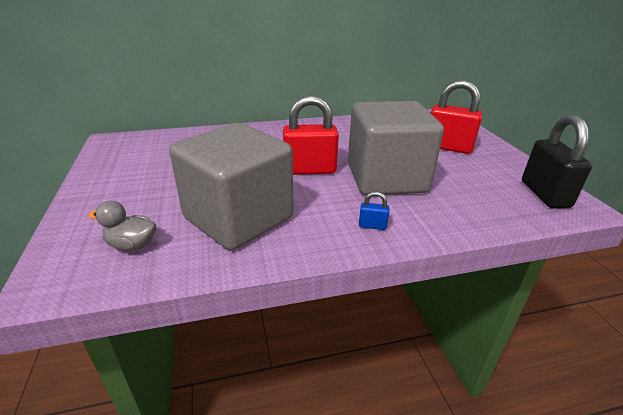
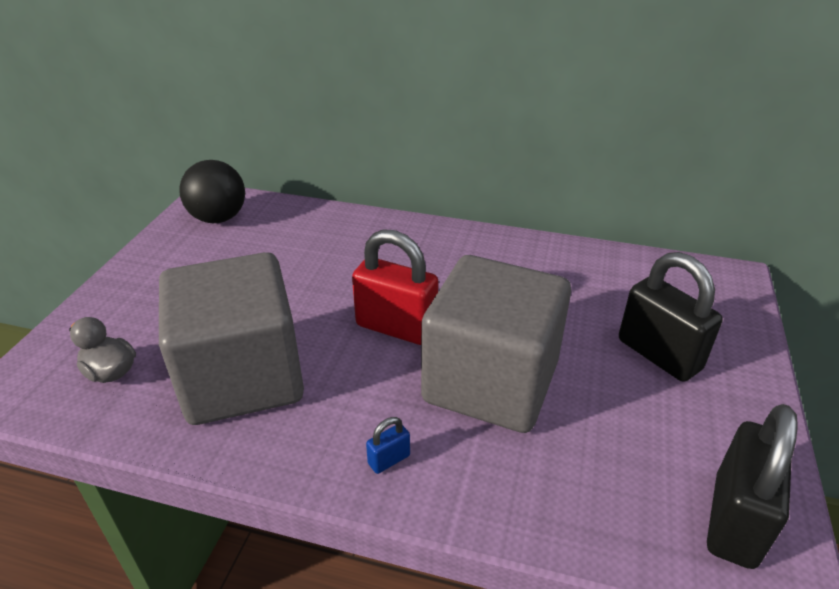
camera: 30 degrees right, 5 degrees up
blue padlock [359,191,389,230] -> blue padlock turned 75 degrees counterclockwise [366,417,410,474]
red padlock [431,80,482,154] -> black padlock [619,252,723,382]
none -> black ball [179,160,245,223]

